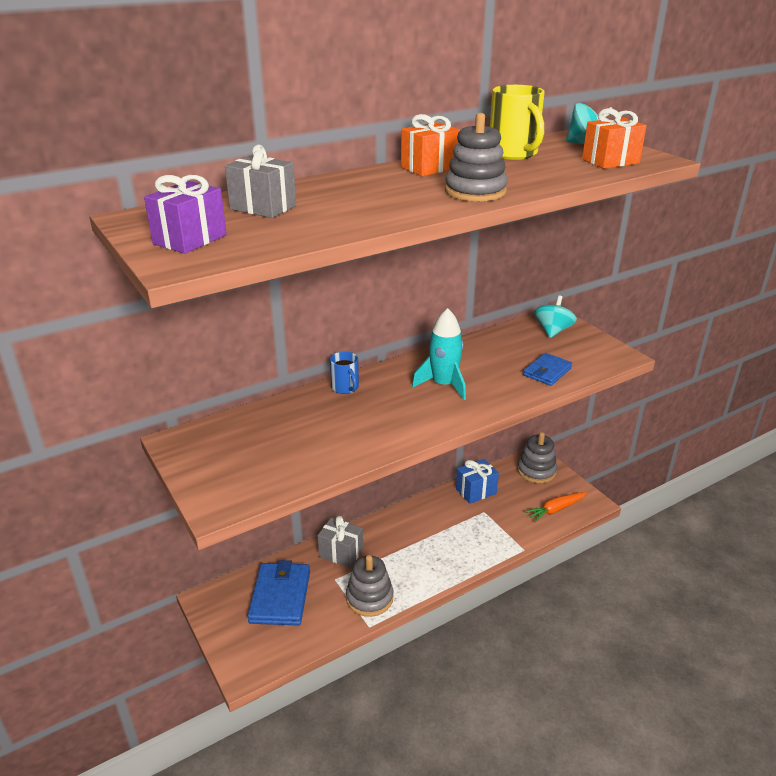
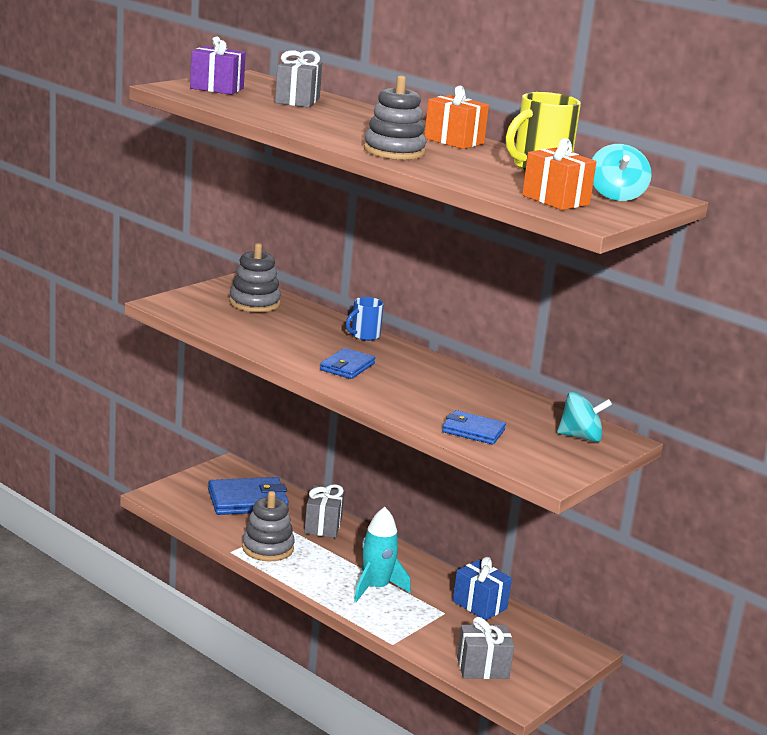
camera: 70 degrees right, 10 degrees down
turquoise rocket [412,308,466,400] -> turquoise rocket moved to [354,507,411,602]
grey stacking toy [517,432,557,483] -> grey stacking toy moved to [229,243,281,312]
orange carrot [524,492,587,523] -> grey gift [457,617,514,679]
none -> blue wallet [320,348,375,379]

